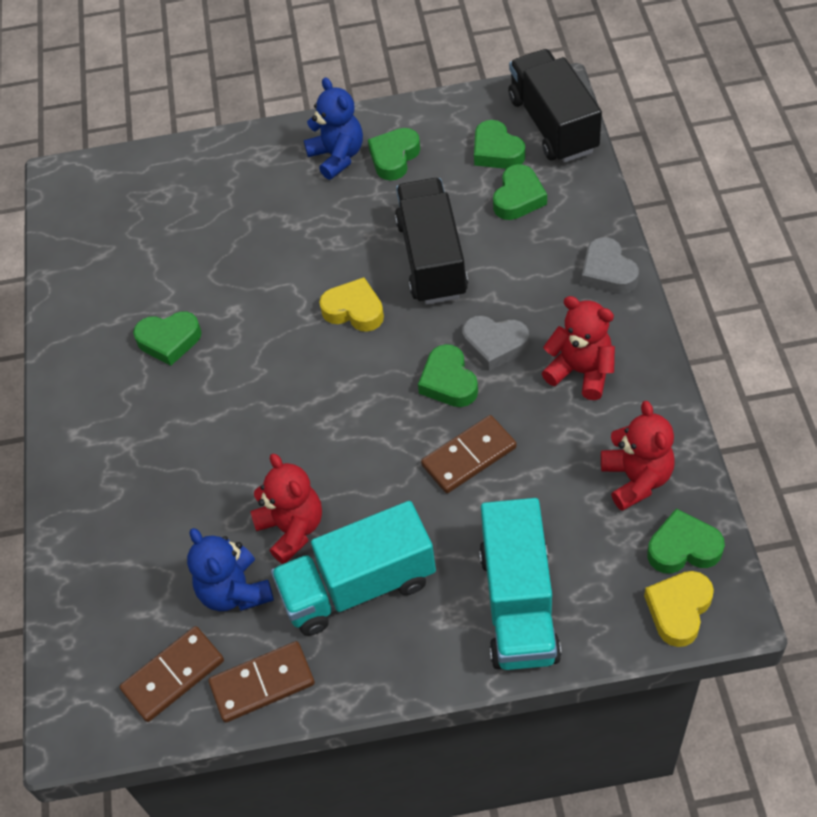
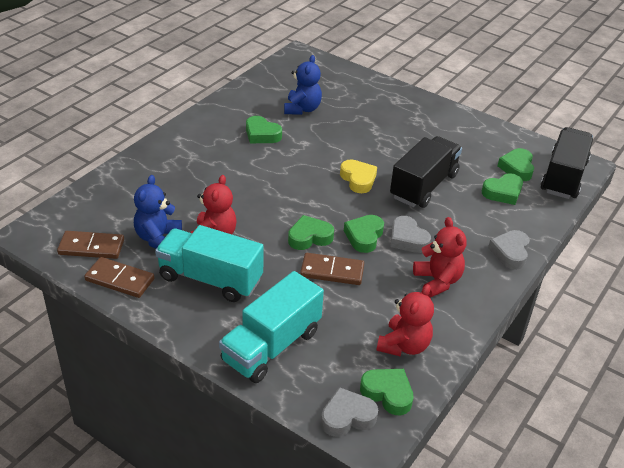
camera: 35 degrees right, 15 degrees down
blue teddy bear [304,77,363,180] -> blue teddy bear moved to [284,55,322,115]
green heart [368,128,420,181] -> green heart moved to [288,215,334,250]
yellow heart [644,571,714,647] -> grey heart [321,387,378,437]

